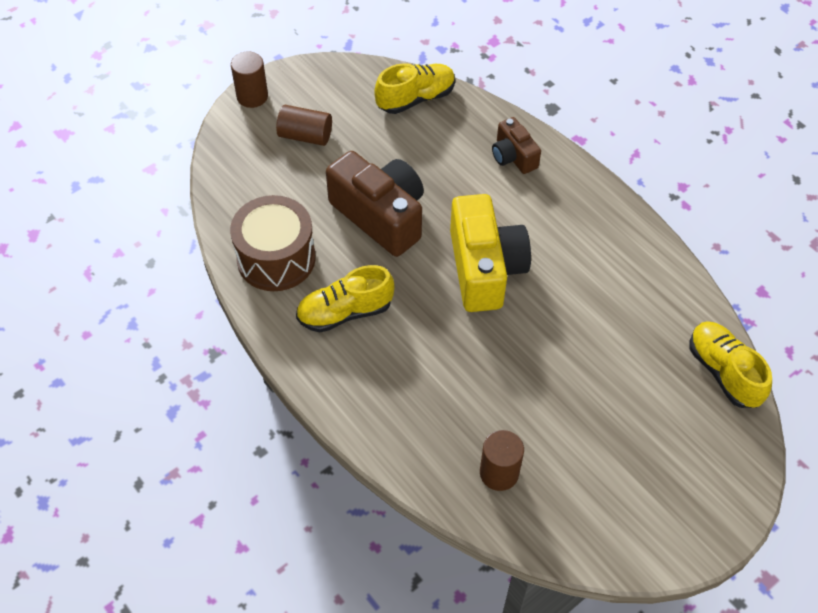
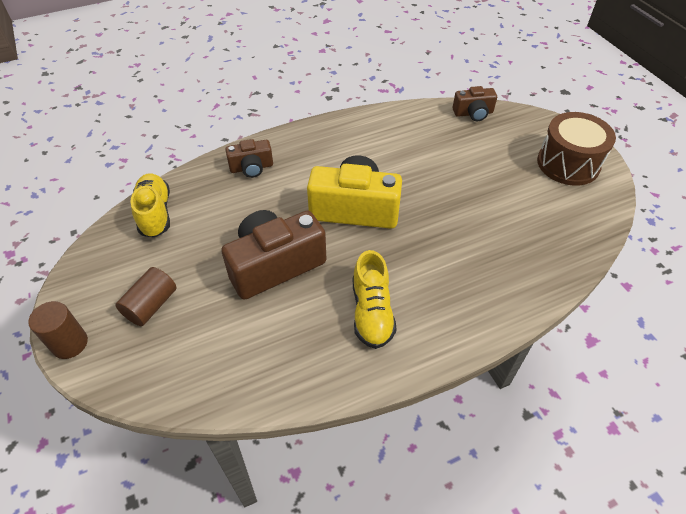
camera: 75 degrees left, 5 degrees down
brown drum [230,195,316,291] -> brown drum moved to [537,112,616,186]
brown cylinder [480,430,524,491] -> none
yellow shoe [689,321,772,408] -> brown camera [453,86,497,121]

